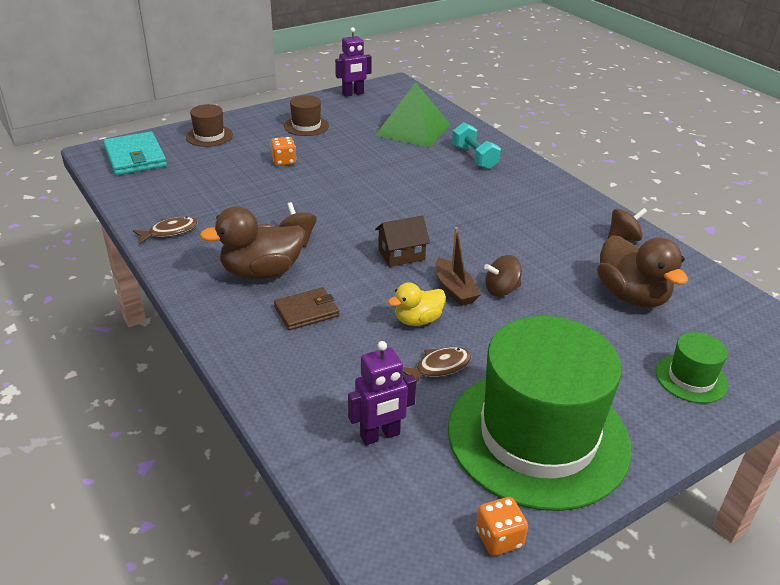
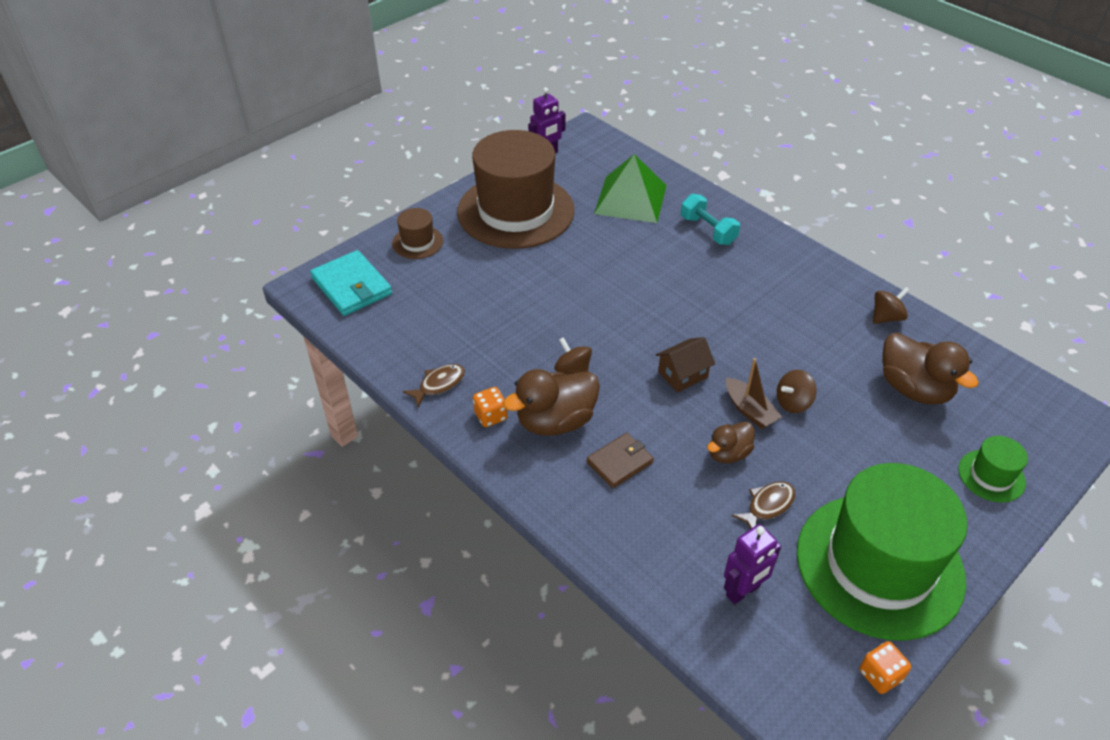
camera: 10 degrees left, 10 degrees up
orange dice [270,137,296,166] -> orange dice moved to [473,387,508,427]
brown hat [284,95,329,136] -> brown hat [457,130,575,249], size x2.37
yellow duck [388,282,446,326] -> brown duck [707,422,755,463]

